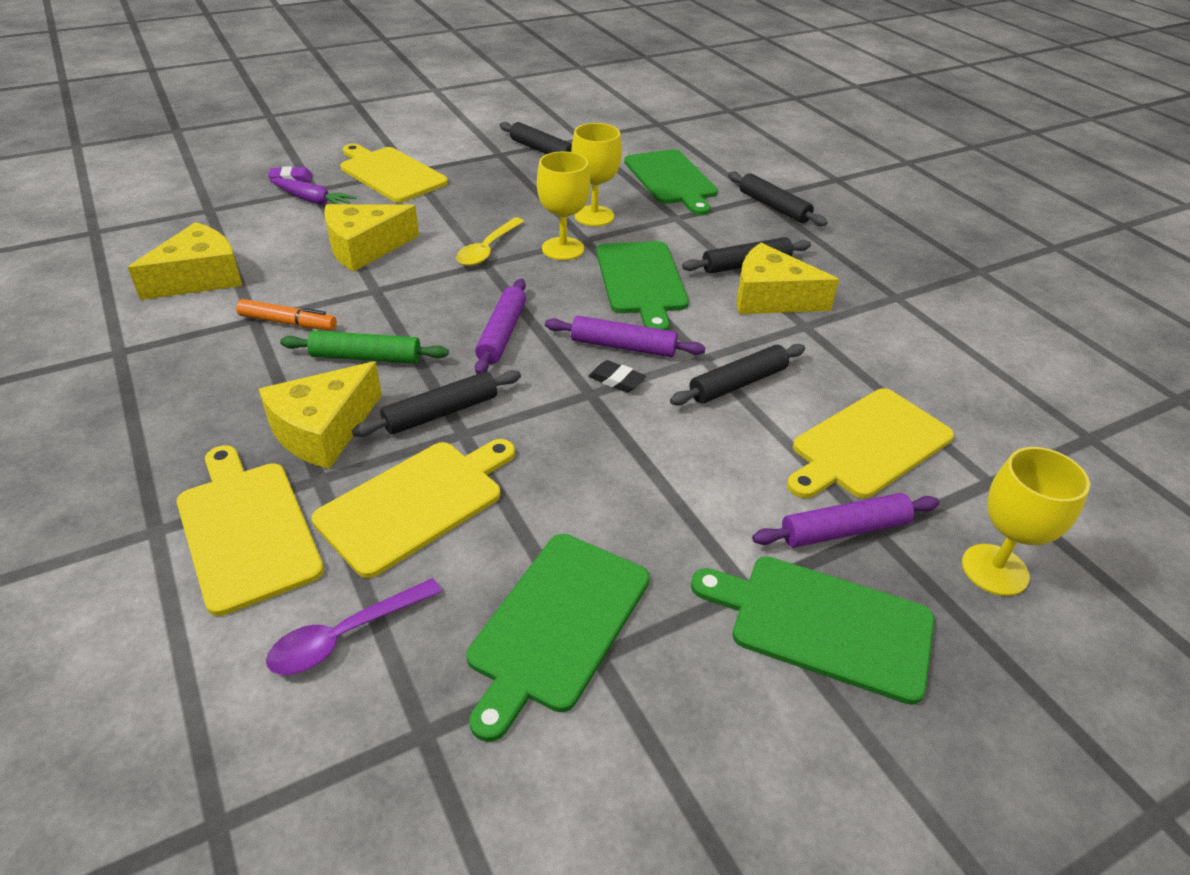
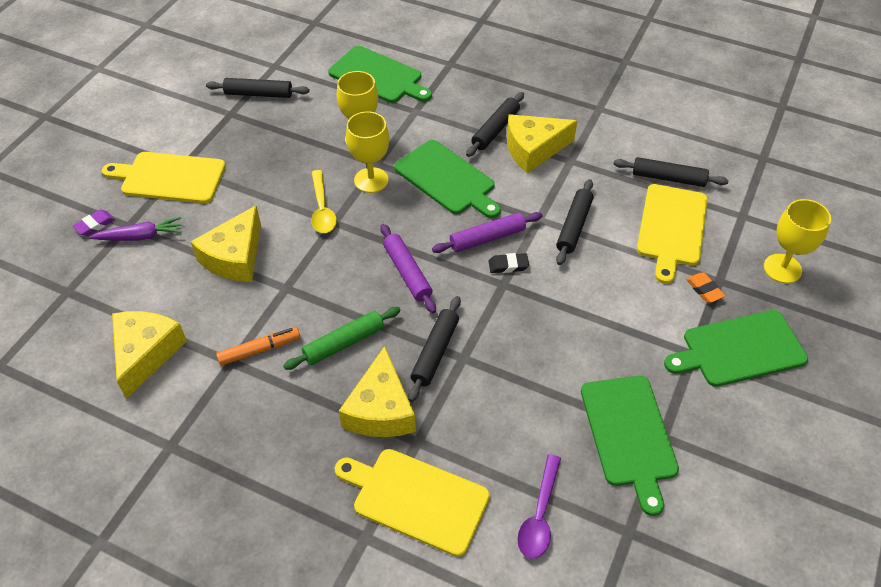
camera: 35 degrees left, 10 degrees up
yellow cutting board [312,439,515,578] -> none
black rolling pin [728,172,828,226] -> black rolling pin moved to [614,157,729,187]
purple rolling pin [752,493,940,548] -> orange eraser [686,272,725,303]

